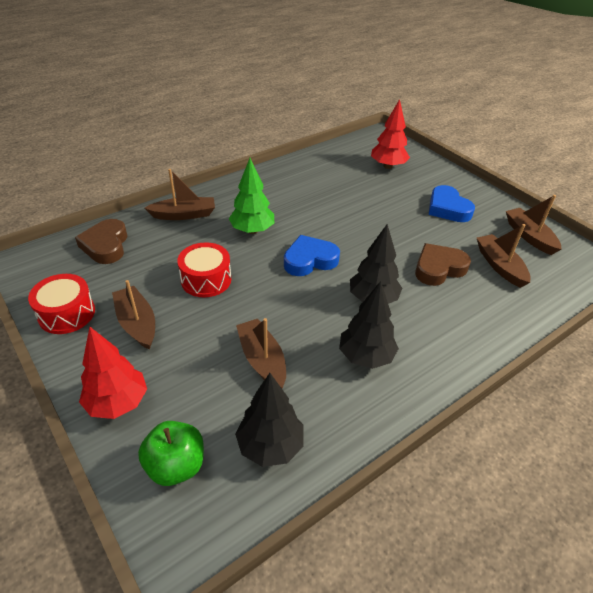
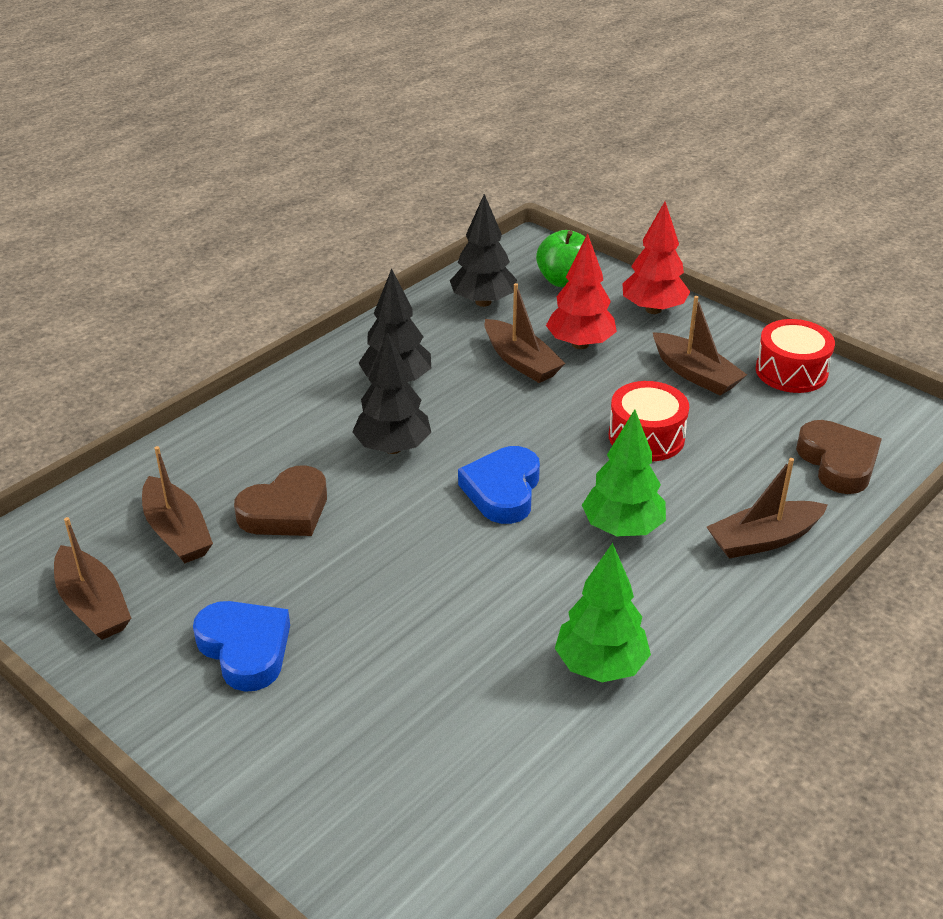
camera: 170 degrees right, 5 degrees down
blue heart [284,235,340,276] -> blue heart turned 135 degrees clockwise [458,446,540,524]
red tree [371,99,410,169] -> red tree moved to [546,233,617,349]
none -> green tree [555,543,651,682]

